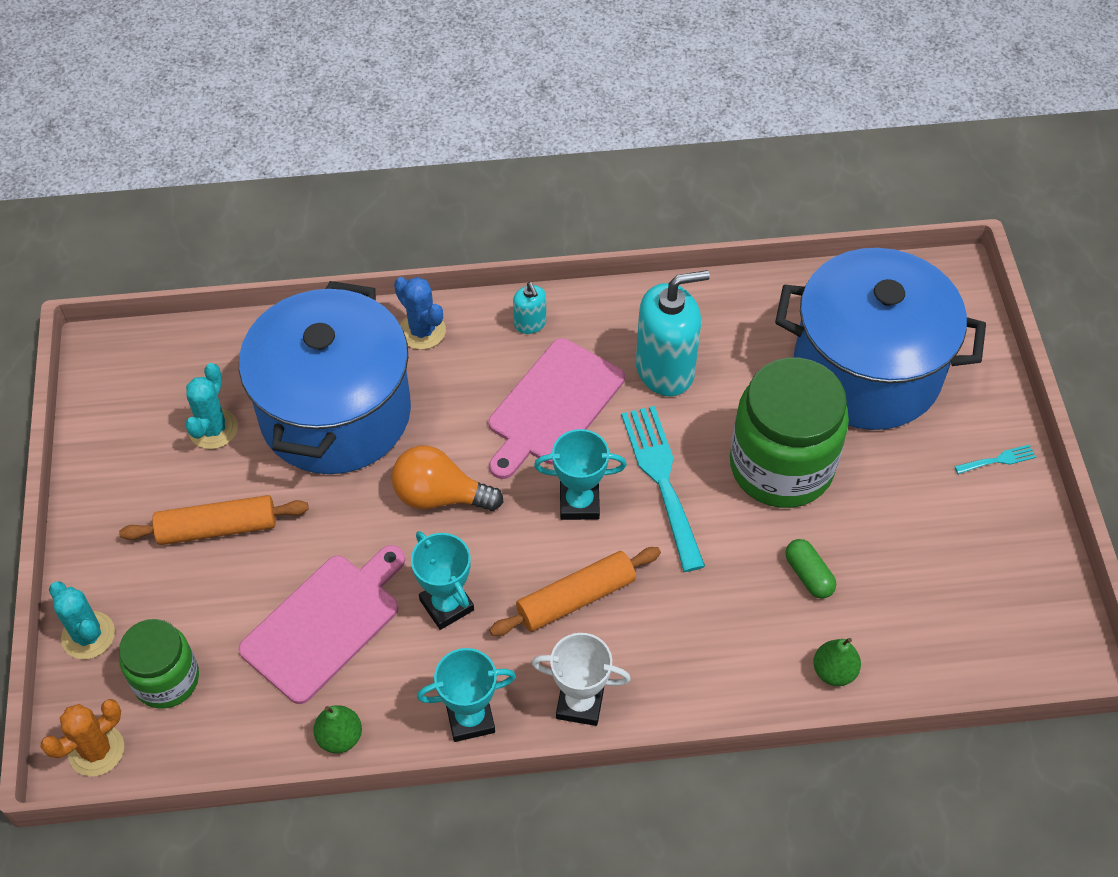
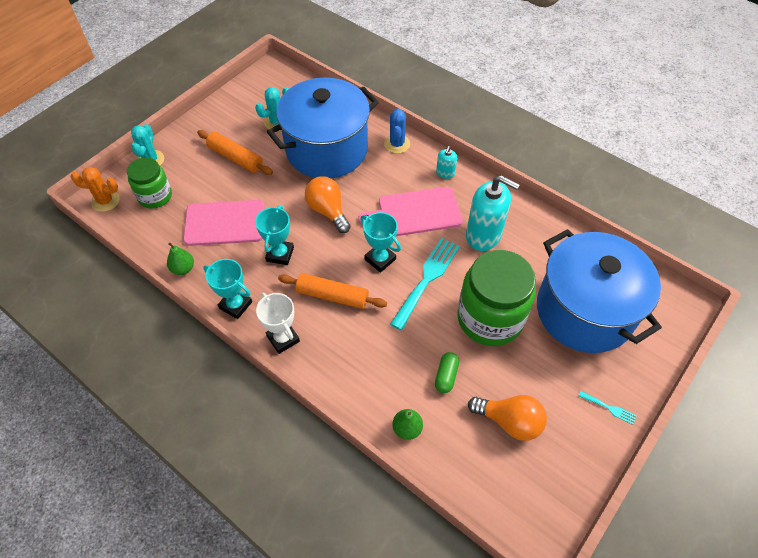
camera: 45 degrees right, 0 degrees up
none -> orange light bulb [468,395,547,441]

